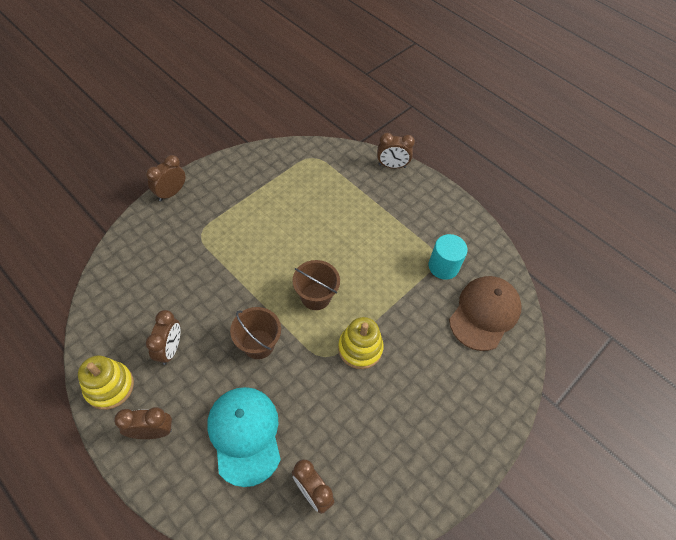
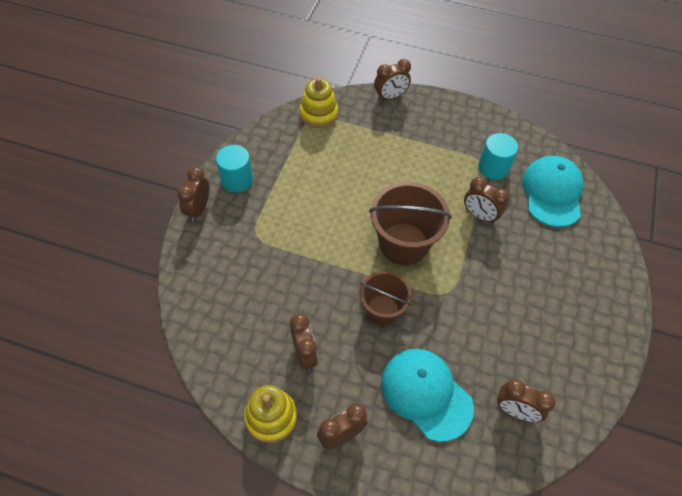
camera: 25 degrees left, 0 degrees up
brown bucket [292,260,340,310] -> brown bucket [369,182,452,265], size x1.58
yellow stacking toy [338,317,384,369] -> yellow stacking toy moved to [300,77,338,128]
brown cap [449,276,522,351] -> turquoise cap [522,156,584,227]
none -> turquoise cylinder [216,145,253,193]
none -> brown clock [464,177,509,224]

